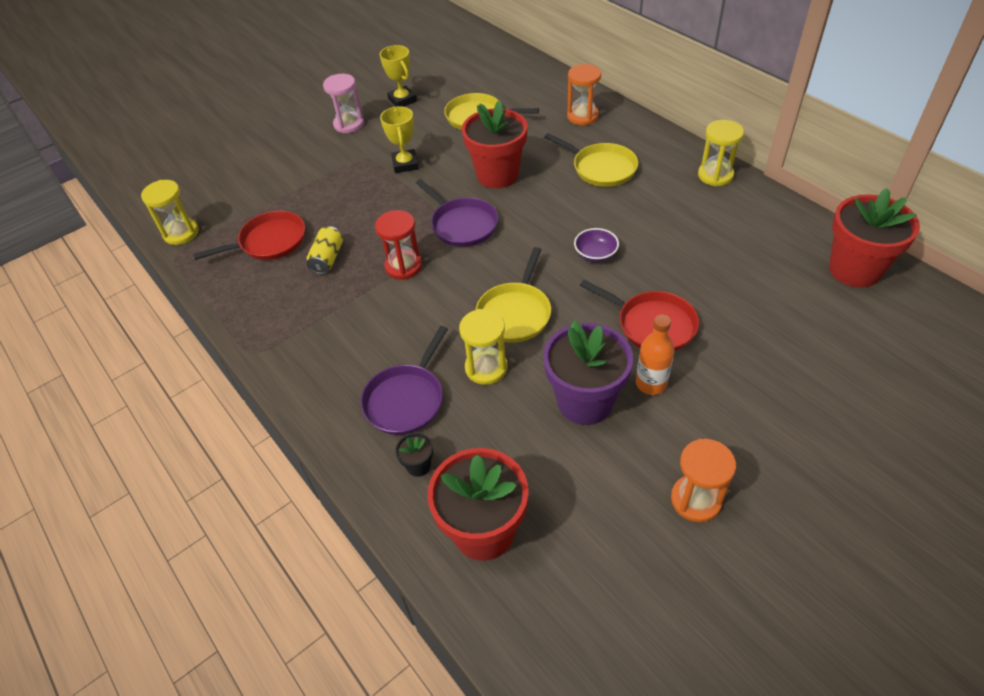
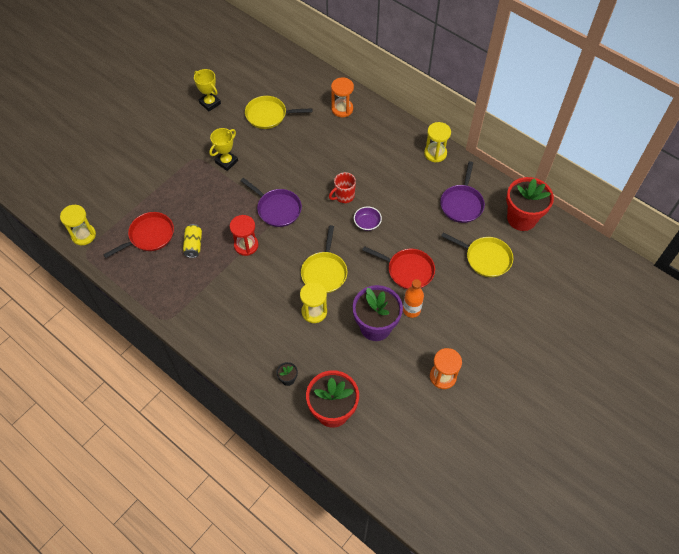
camera: 15 degrees left, 10 degrees up
pink hourglass [323,74,364,133] -> none
purple pan [360,326,448,435] -> purple pan moved to [440,161,485,223]
yellow trophy [380,106,419,173] -> yellow trophy turned 60 degrees clockwise [209,128,238,171]
red flower pot [462,100,528,188] -> none
yellow pan [544,133,638,187] -> yellow pan moved to [441,233,513,277]
none -> red mug [329,172,356,203]

